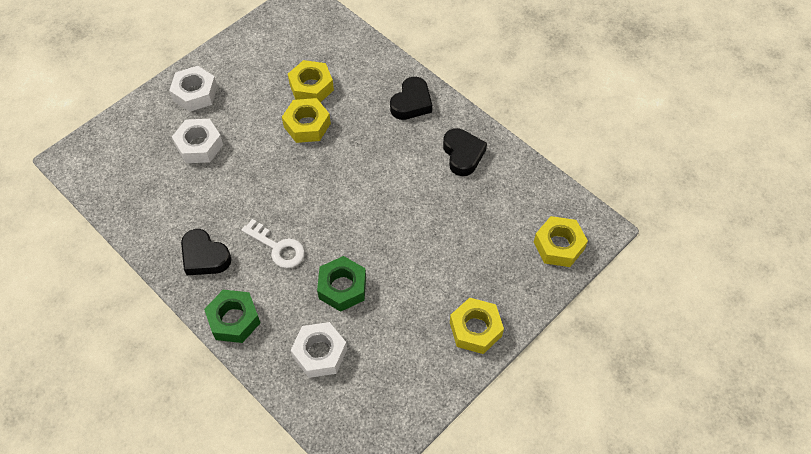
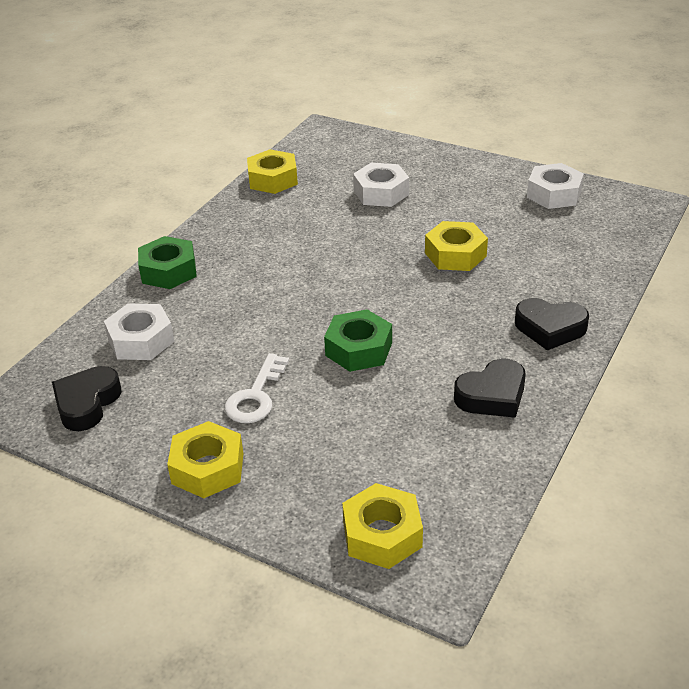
camera: 75 degrees right, 20 degrees down
white nut [169,66,217,112] -> white nut moved to [527,163,584,209]
black heart [181,229,232,275] -> black heart moved to [52,366,122,431]
white key [241,219,305,268] -> white key moved to [225,353,289,423]
yellow nut [288,60,334,102] -> yellow nut moved to [247,149,298,194]
green nut [317,256,366,312] -> green nut moved to [324,310,392,372]

